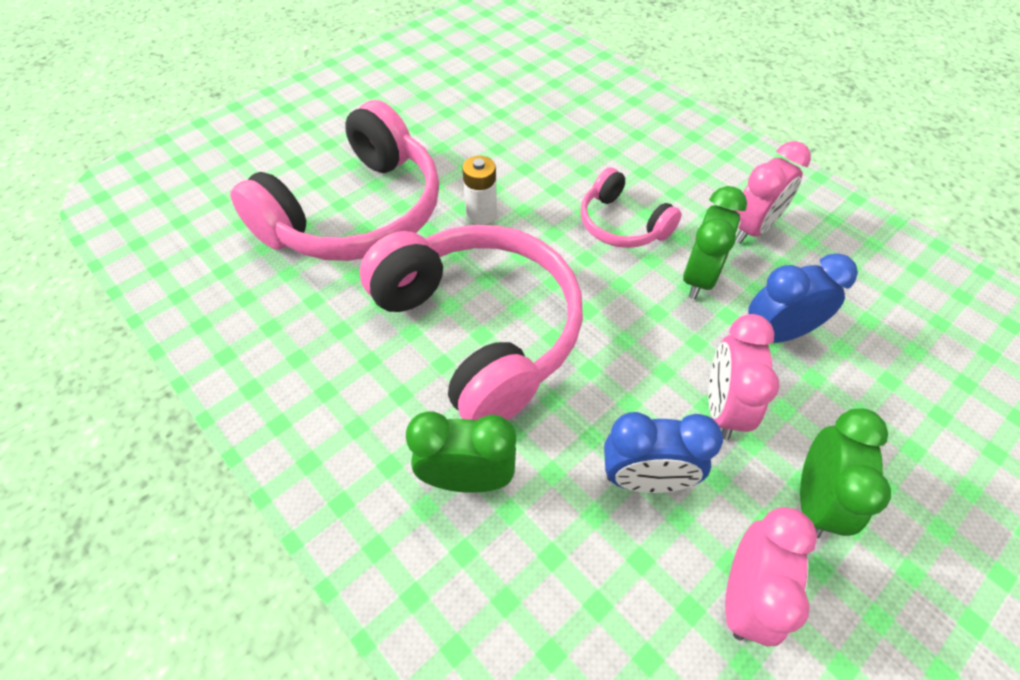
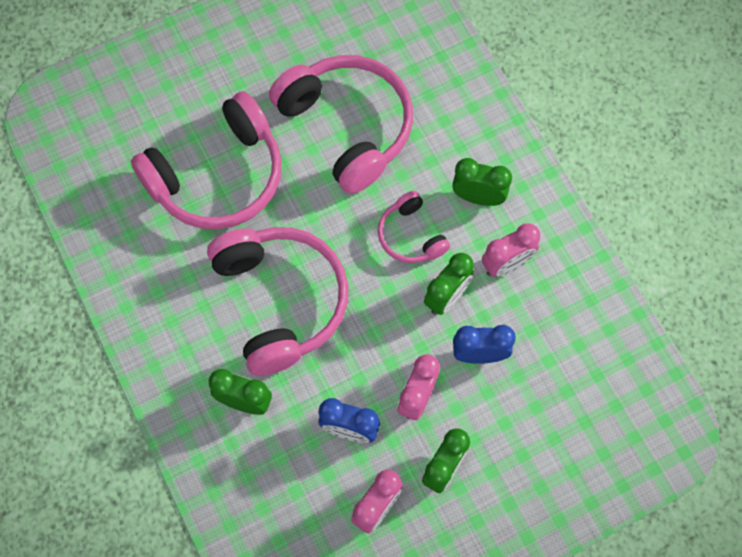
camera: 15 degrees right, 15 degrees up
white battery [462,156,497,225] -> none
none -> pink headphones [269,55,413,194]
none -> green clock [452,158,512,206]

